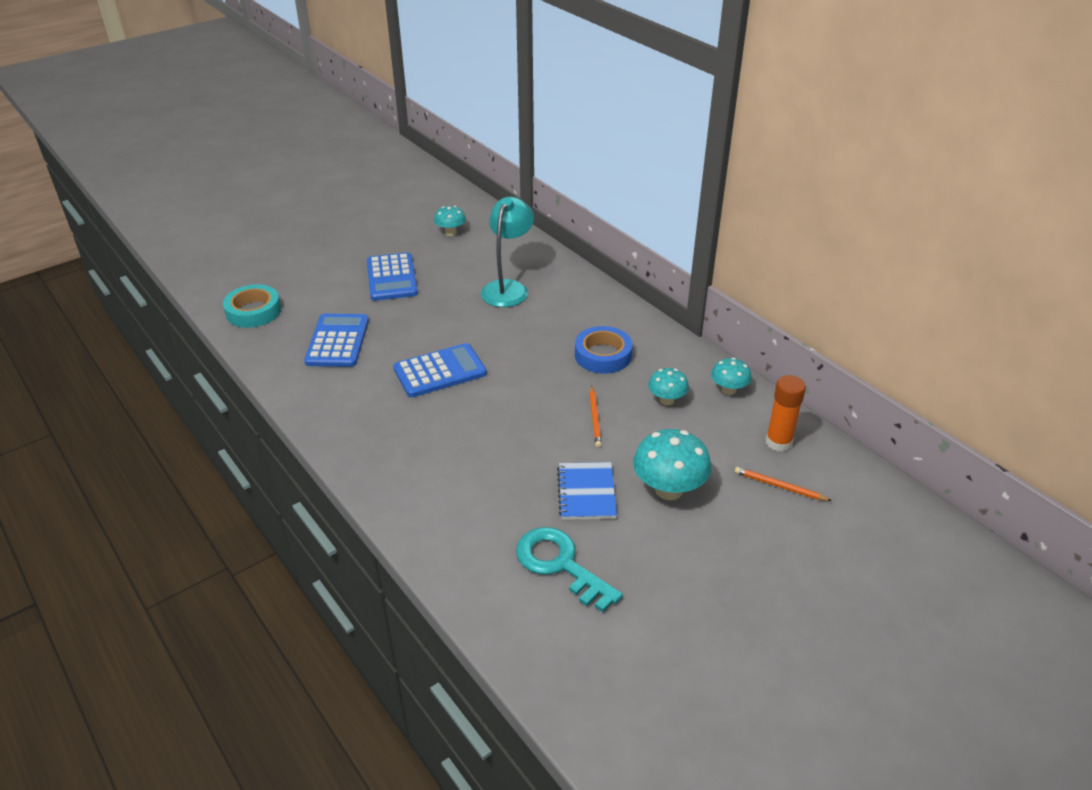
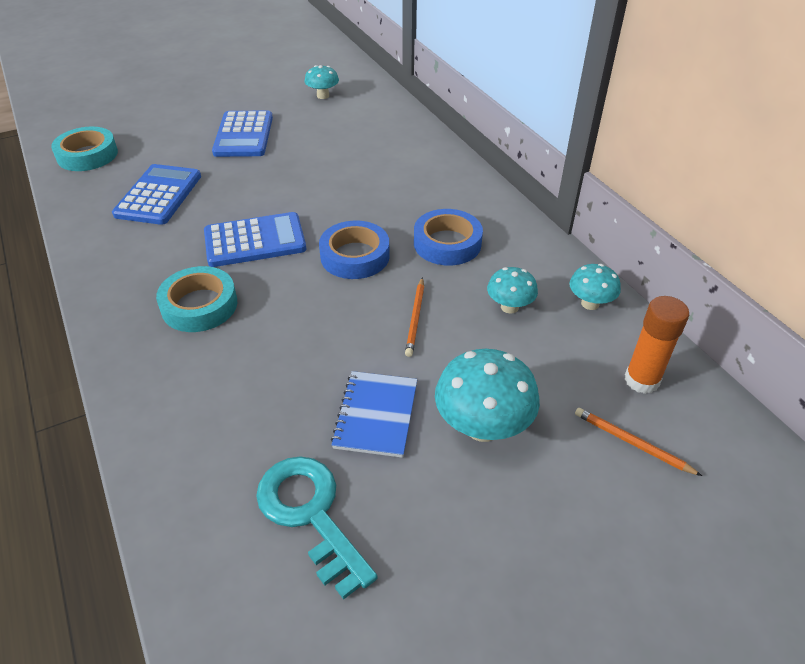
camera: 10 degrees right, 5 degrees up
turquoise lamp [481,197,534,307] -> none
none -> turquoise tape [156,266,237,332]
none -> blue tape [319,221,390,279]

